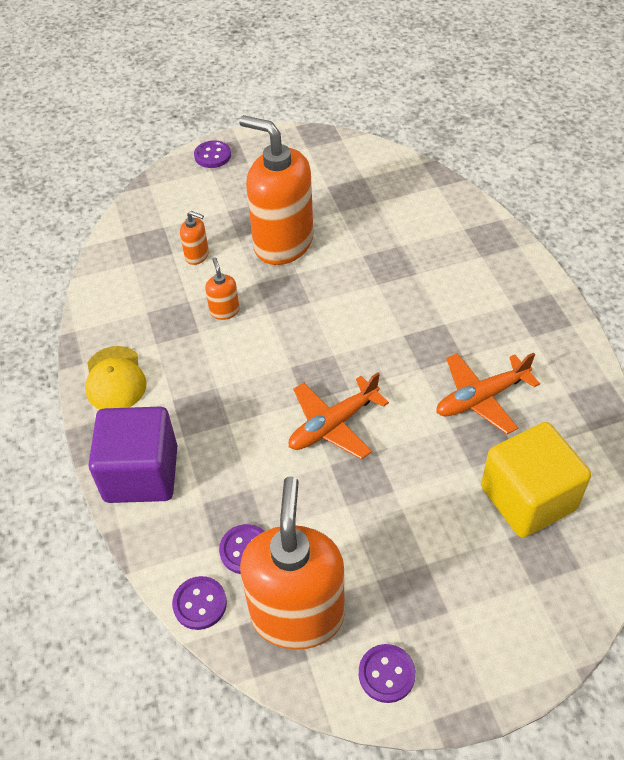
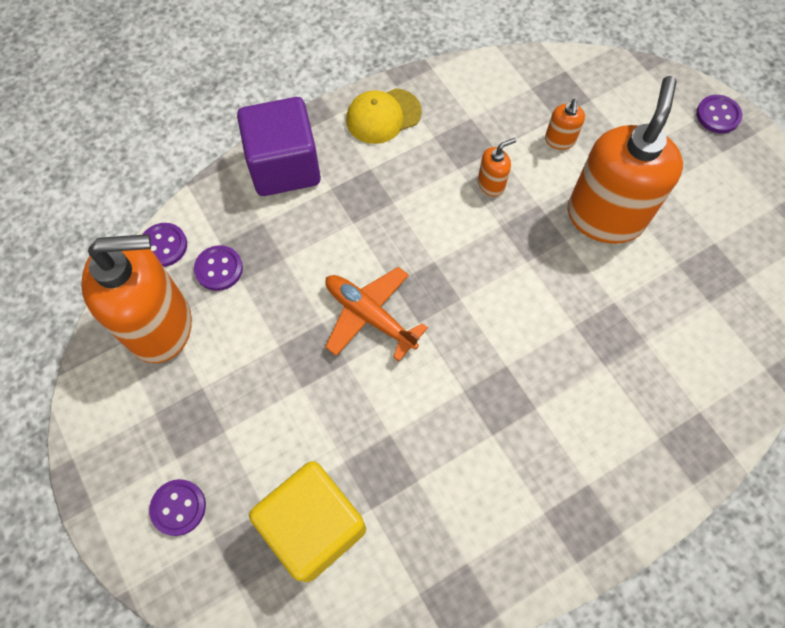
camera: 75 degrees right, 15 degrees up
purple button [359,644,416,703] -> purple button moved to [149,479,206,536]
orange plane [436,353,540,434] -> none

